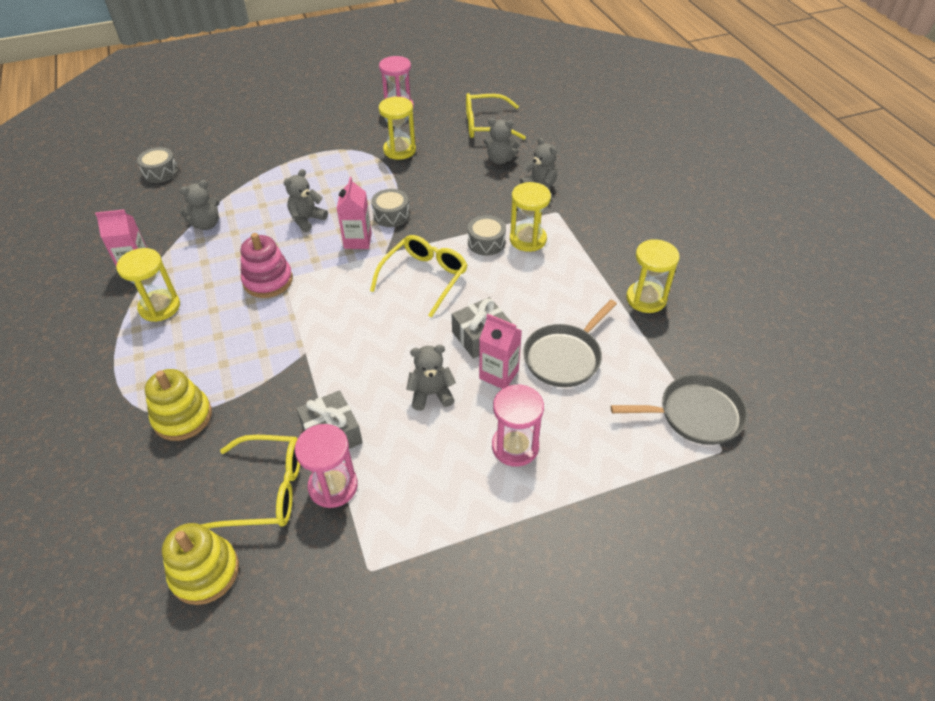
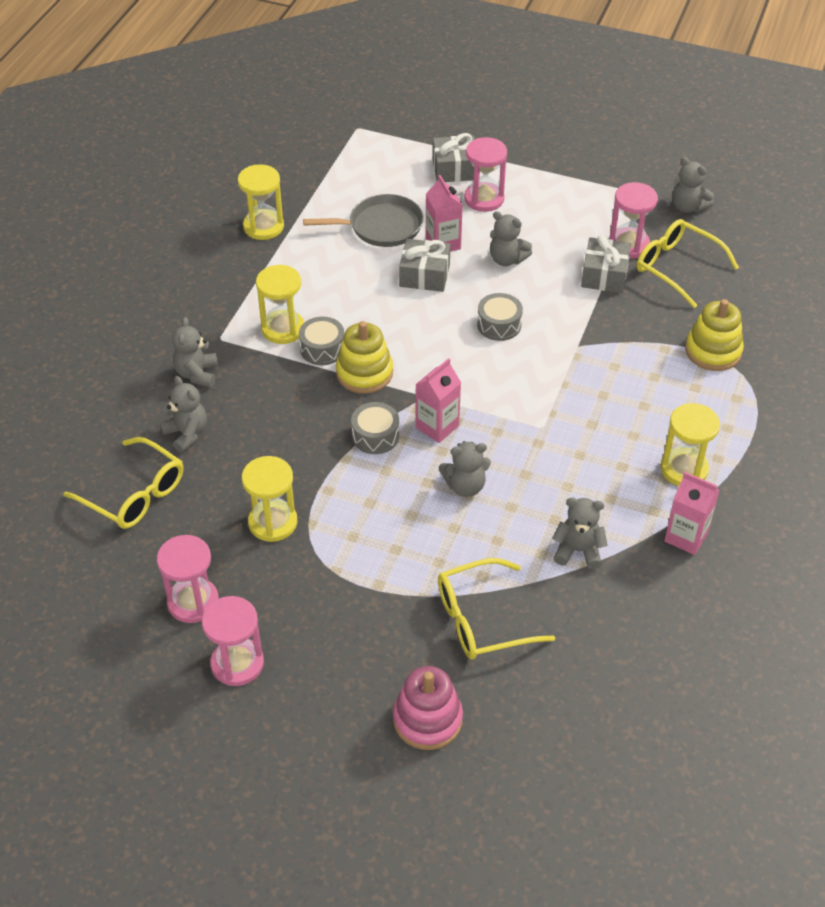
camera: 140 degrees left, 0 degrees up
grey drum [137,147,178,183] -> grey drum moved to [477,293,523,341]
yellow stacking toy [162,523,239,605] -> yellow stacking toy moved to [336,321,393,394]
pink stacking toy [241,233,293,298] -> pink stacking toy moved to [393,666,463,750]
yellow glasses [370,235,467,318] -> yellow glasses moved to [438,558,555,660]
grey pan [611,374,748,445] -> none
none -> pink hourglass [202,596,264,686]
none -> grey gift [432,133,475,182]
none -> grey teddy bear [673,157,714,213]

